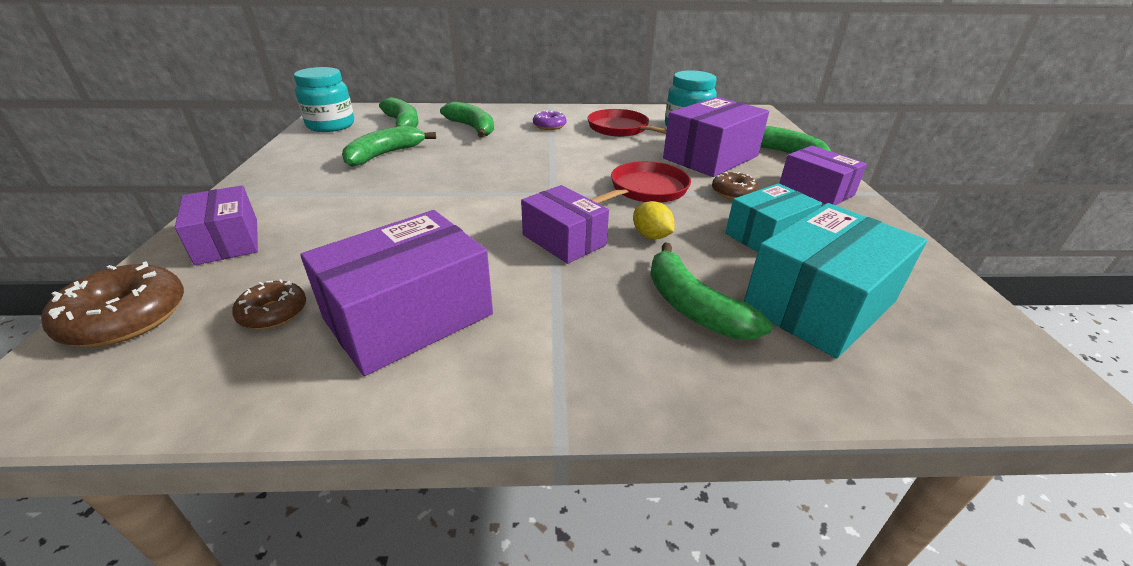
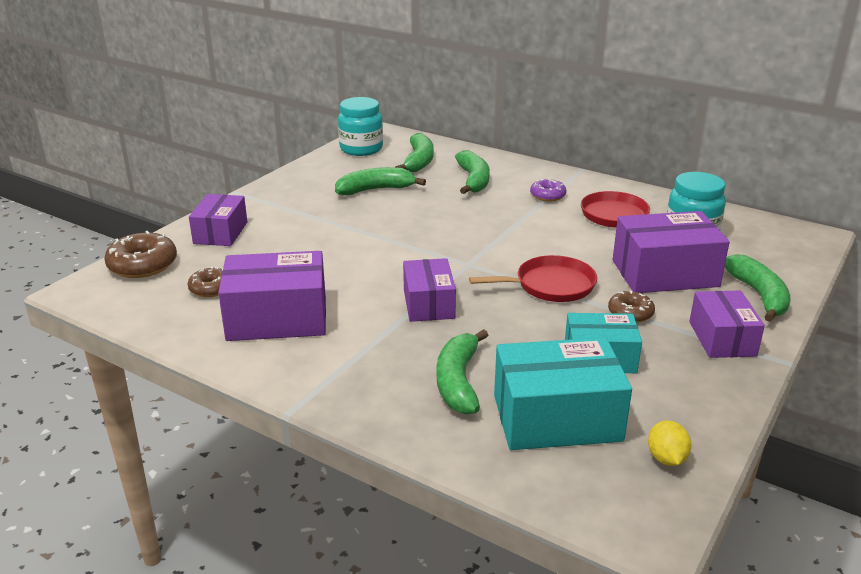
camera: 35 degrees right, 5 degrees down
yellow lemon [633,201,674,239] -> yellow lemon moved to [648,420,691,466]

